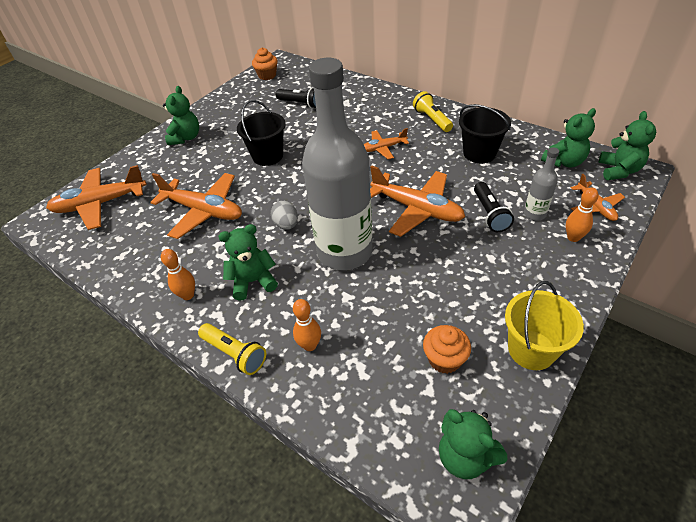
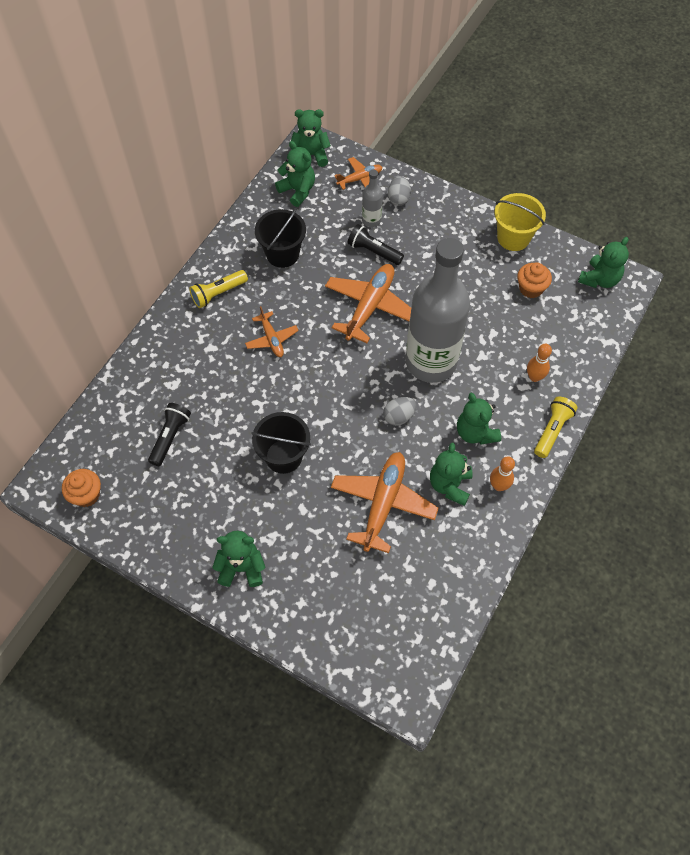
camera: 100 degrees left, 15 degrees up
orange plane [46,165,147,230] -> none
black flashlight [474,182,514,232] -> black flashlight turned 135 degrees counterclockwise [348,224,404,265]
orange bowling pin [566,187,598,242] -> grey egg [388,176,411,206]
none -> green teddy bear [430,443,473,506]

